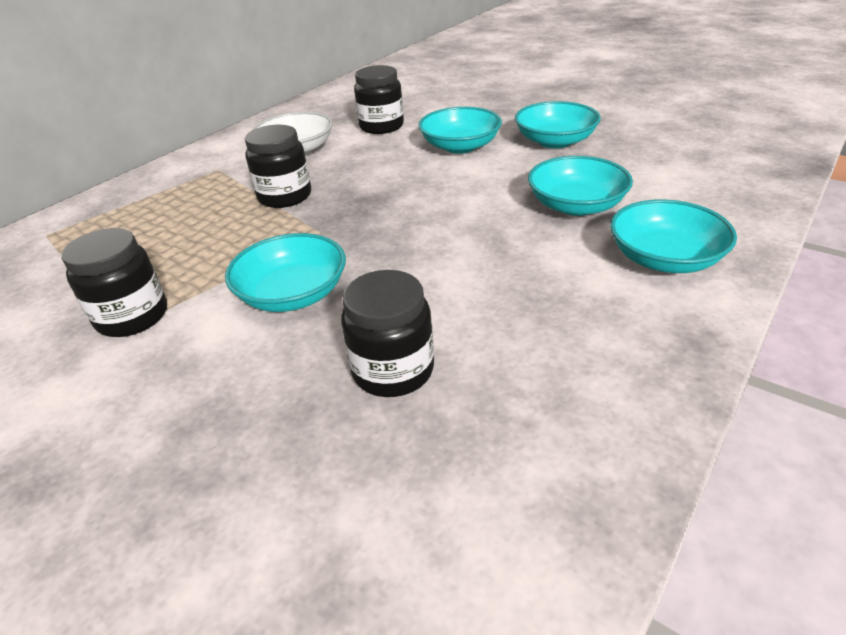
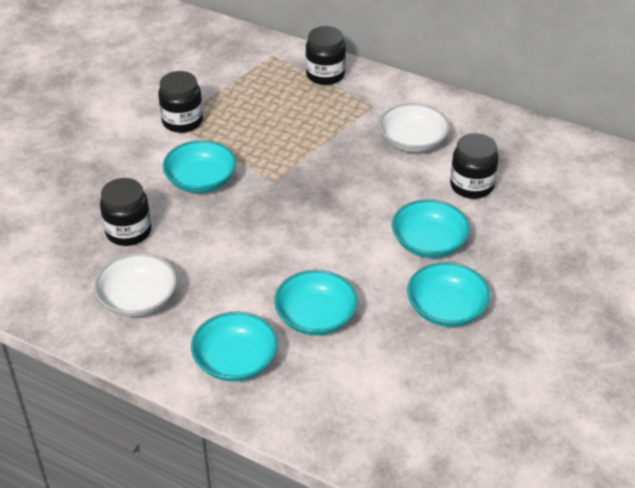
camera: 80 degrees right, 5 degrees up
black jar [245,125,311,208] -> black jar moved to [305,26,346,85]
none -> white bowl [94,253,177,317]

